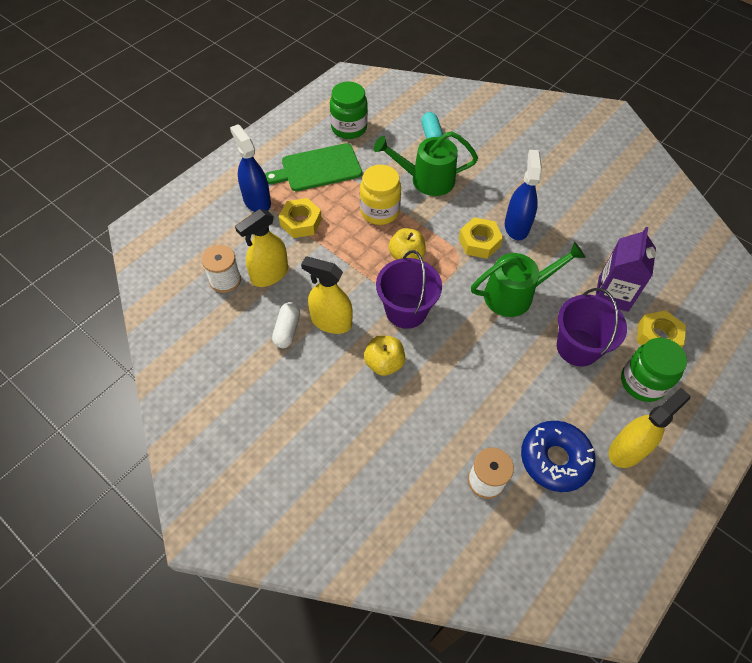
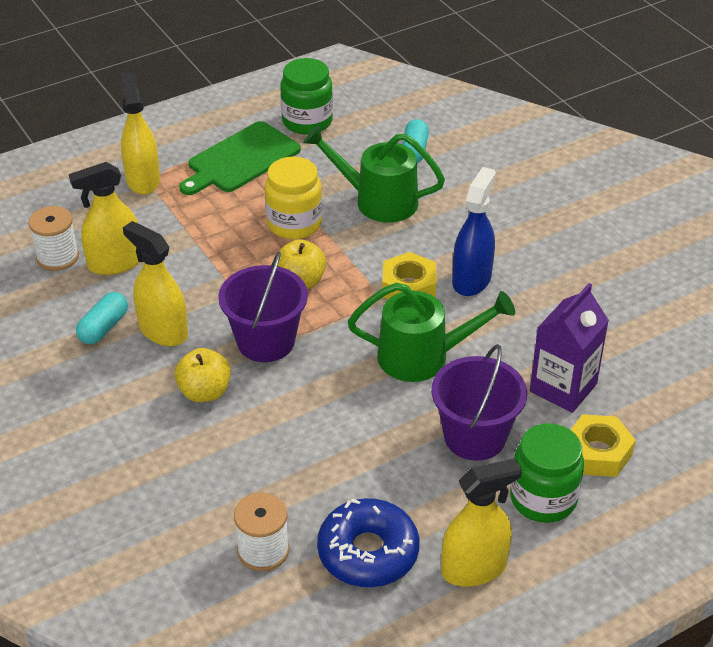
camera: 20 degrees right, 15 degrees down
blue spray bottle [230,124,271,212] -> yellow spray bottle [121,72,160,195]
green cutting board [265,143,362,191] -> green cutting board turned 45 degrees counterclockwise [179,121,301,195]
white capsule [272,302,300,348] -> turquoise capsule [76,292,128,344]
yellow nut [279,198,322,238] -> none

